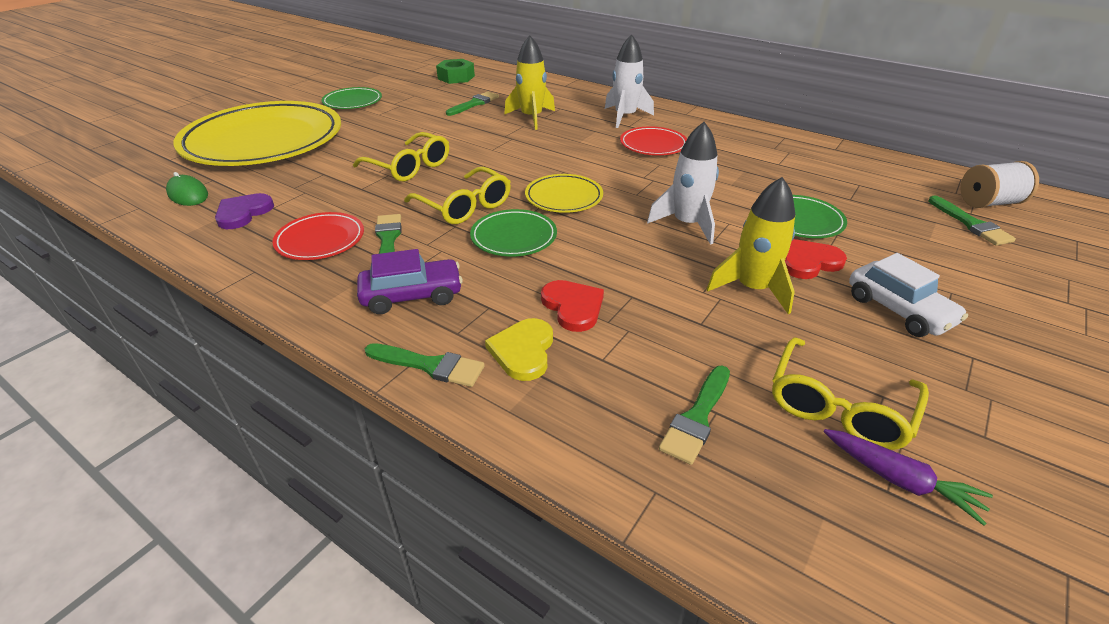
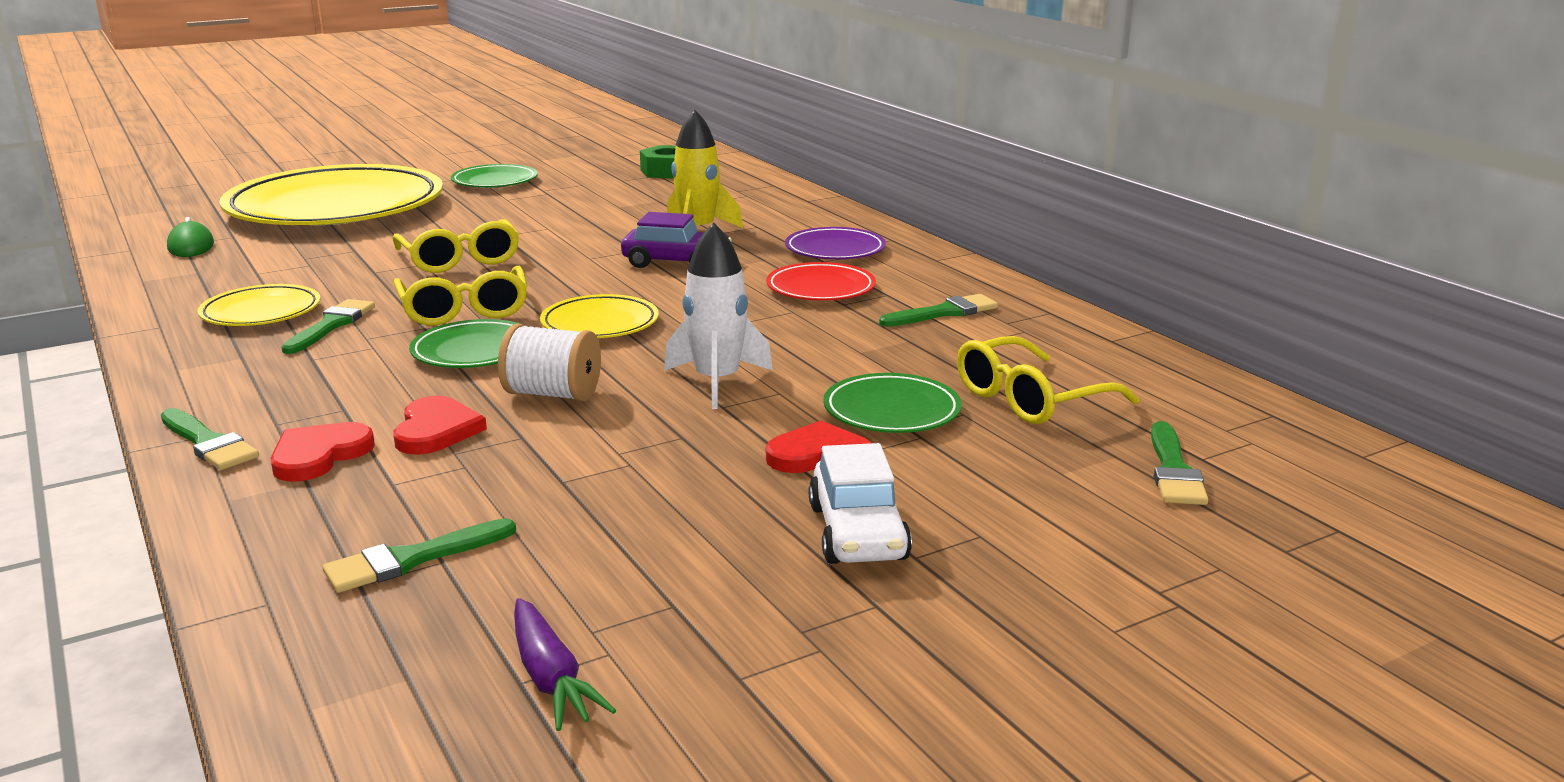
camera: 25 degrees right, 15 degrees down
purple heart [215,193,274,229] -> none
red plate [272,212,364,260] -> yellow plate [197,284,320,326]
purple car [357,249,463,314] -> purple car moved to [621,212,732,268]
green brush [446,92,499,116] -> green brush moved to [879,294,998,327]
yellow heart [485,318,553,381] -> red heart [271,422,375,481]
white rocket [605,34,654,128] -> purple plate [785,227,886,259]
yellow rocket [706,177,795,314] -> none
yellow glasses [772,337,929,450] -> yellow glasses moved to [957,336,1139,424]
white spool [961,161,1039,208] -> white spool moved to [498,324,601,402]

